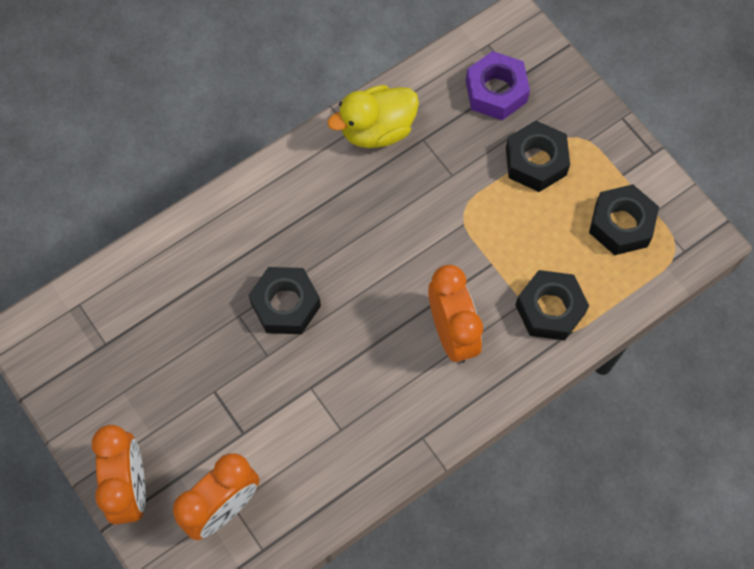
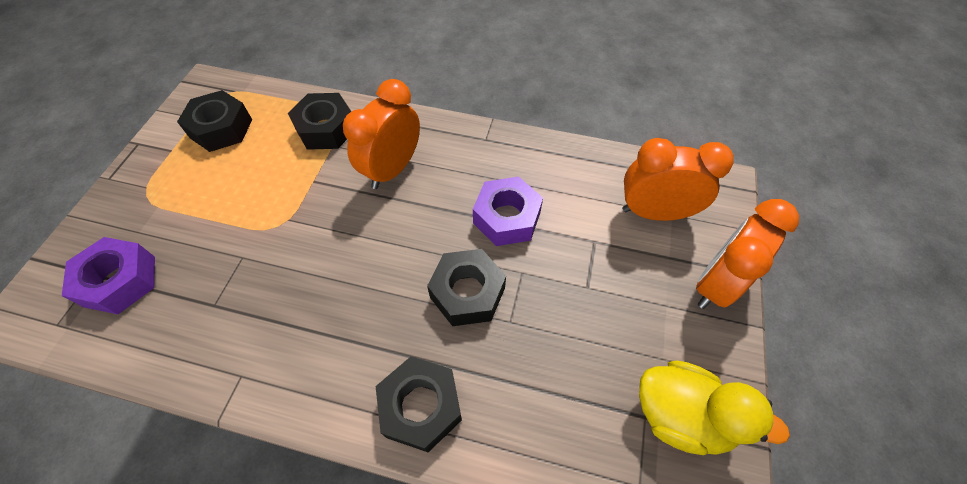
camera: 130 degrees left, 10 degrees down
yellow duck [328,85,419,148] -> yellow duck moved to [639,361,790,455]
black nut [506,121,570,192] -> black nut moved to [376,356,462,452]
none -> purple nut [473,176,543,246]

